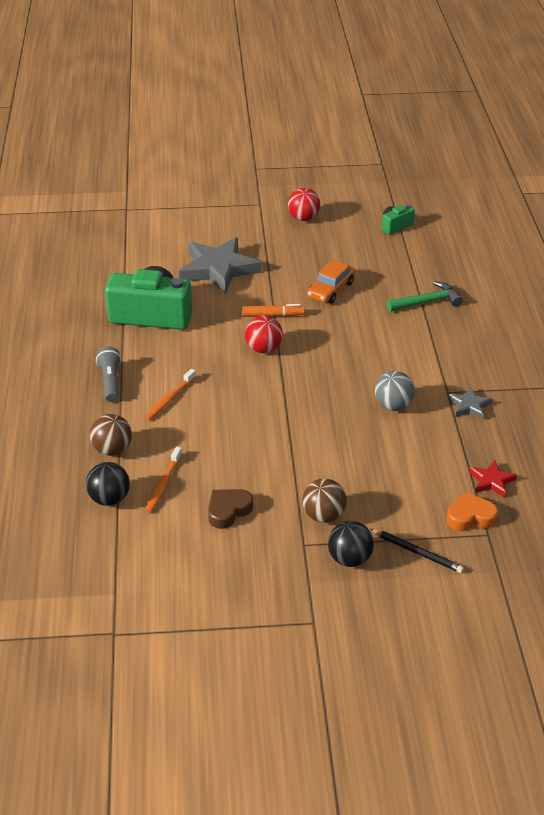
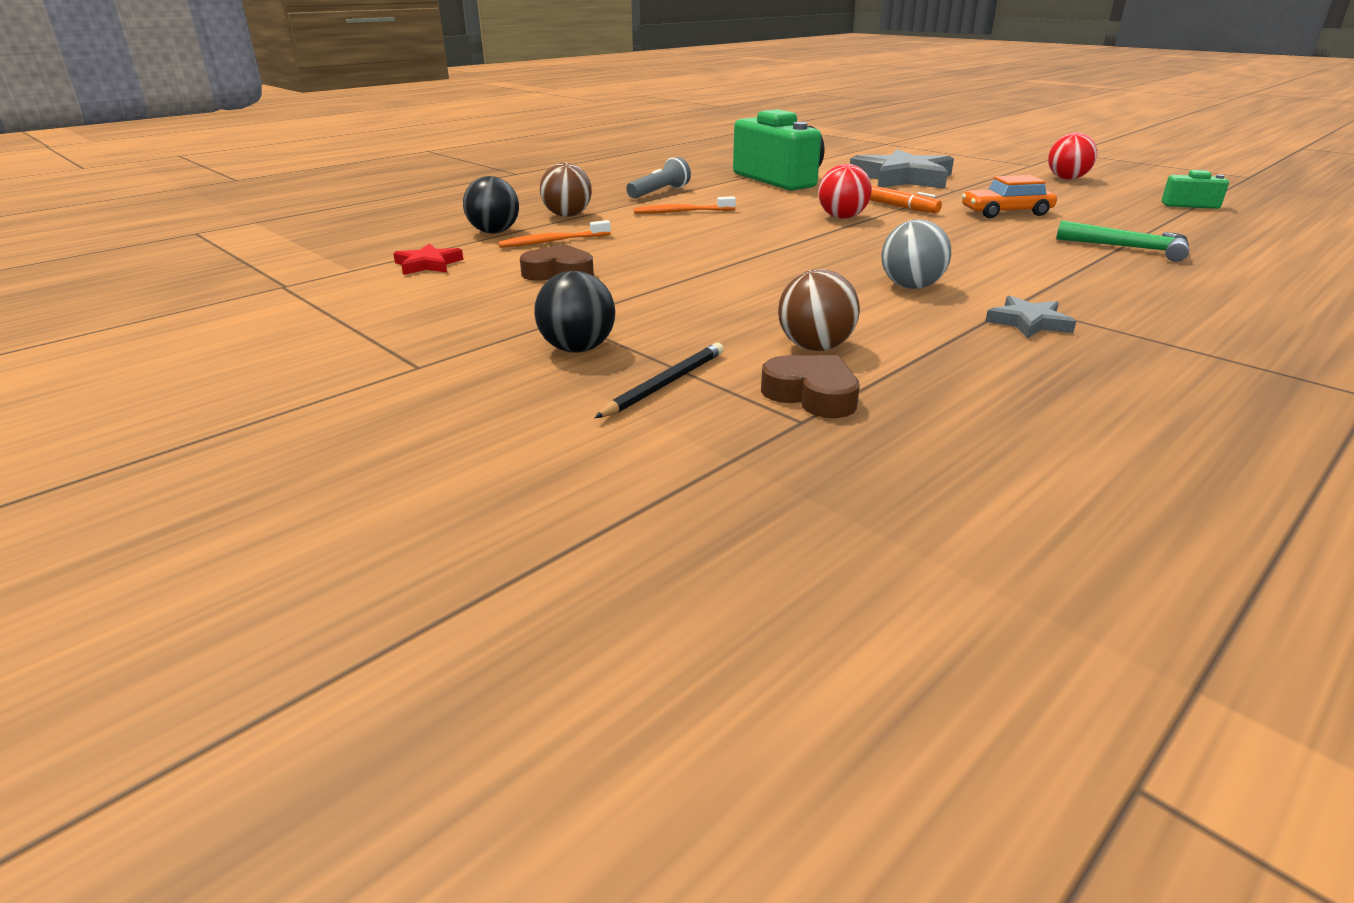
camera: 50 degrees right, 10 degrees down
brown ball [302,479,347,523] -> brown ball moved to [778,269,860,351]
black pencil [370,529,464,573] -> black pencil turned 135 degrees counterclockwise [594,343,724,418]
orange heart [446,492,498,531] -> brown heart [761,355,860,418]
red star [469,460,517,498] -> red star moved to [393,243,463,275]

